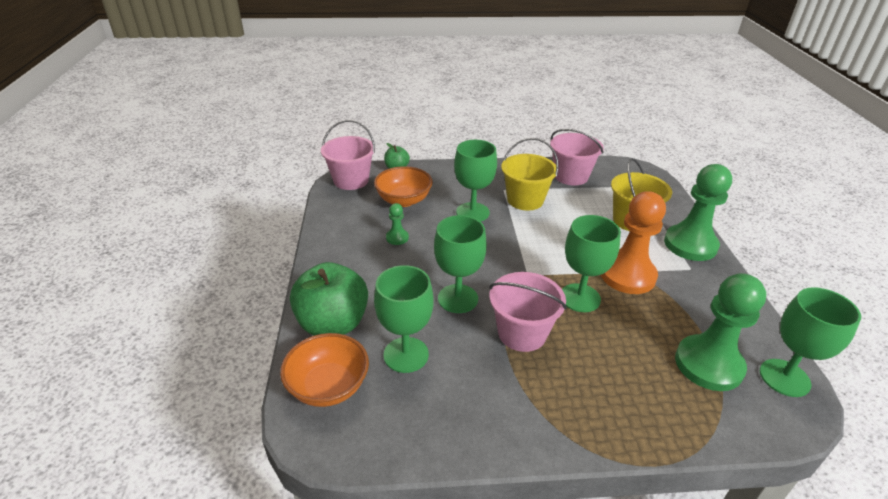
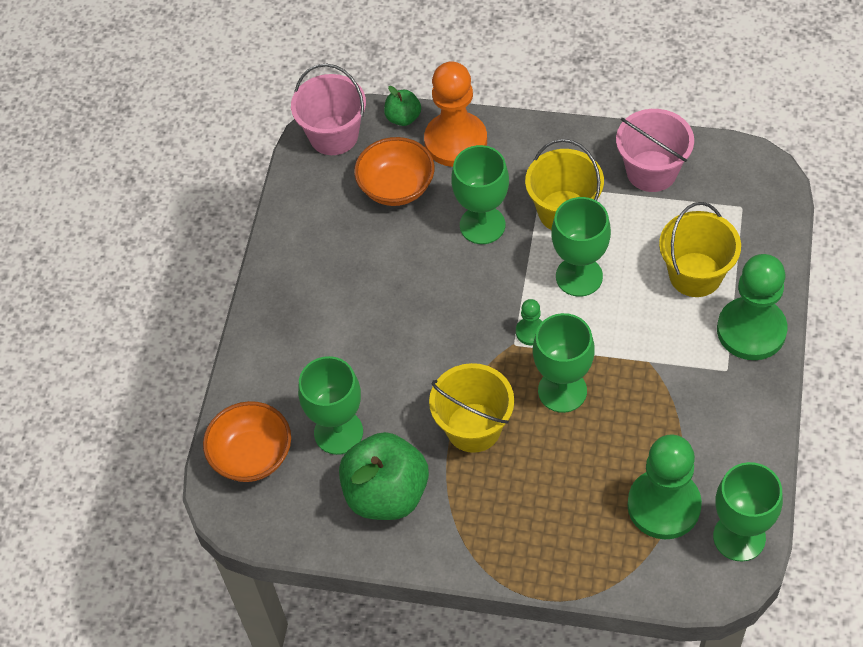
camera: 20 degrees right, 20 degrees up
green apple [290,262,368,336] -> green apple moved to [339,432,429,520]
green pawn [386,203,409,245] -> green pawn moved to [516,299,543,345]
green goblet [434,215,487,313] -> green goblet moved to [551,197,611,297]
pink bucket [489,272,567,352] -> yellow bucket [429,363,514,453]
orange pawn [601,191,666,294] -> orange pawn moved to [424,61,487,167]

